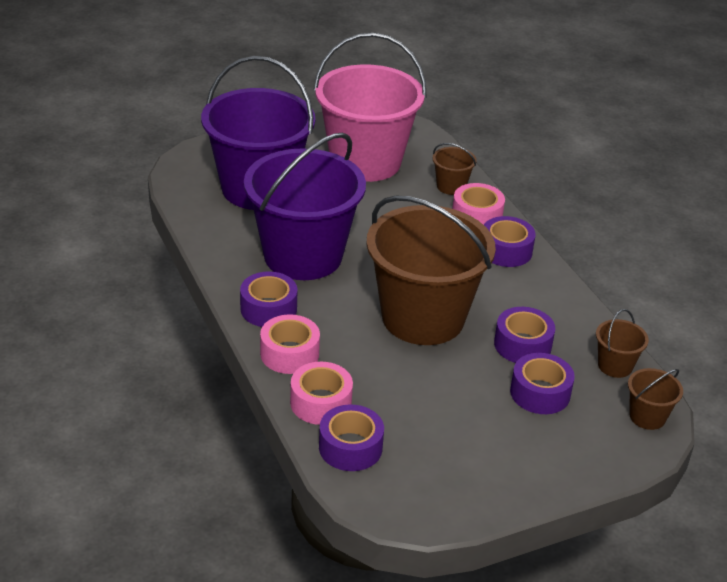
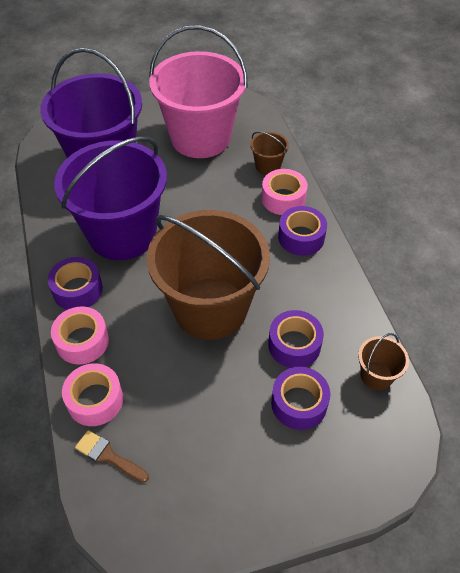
camera: 10 degrees right, 15 degrees up
purple tape [319,404,384,471] -> brown brush [75,430,149,483]
brown bucket [628,368,683,430] -> none

